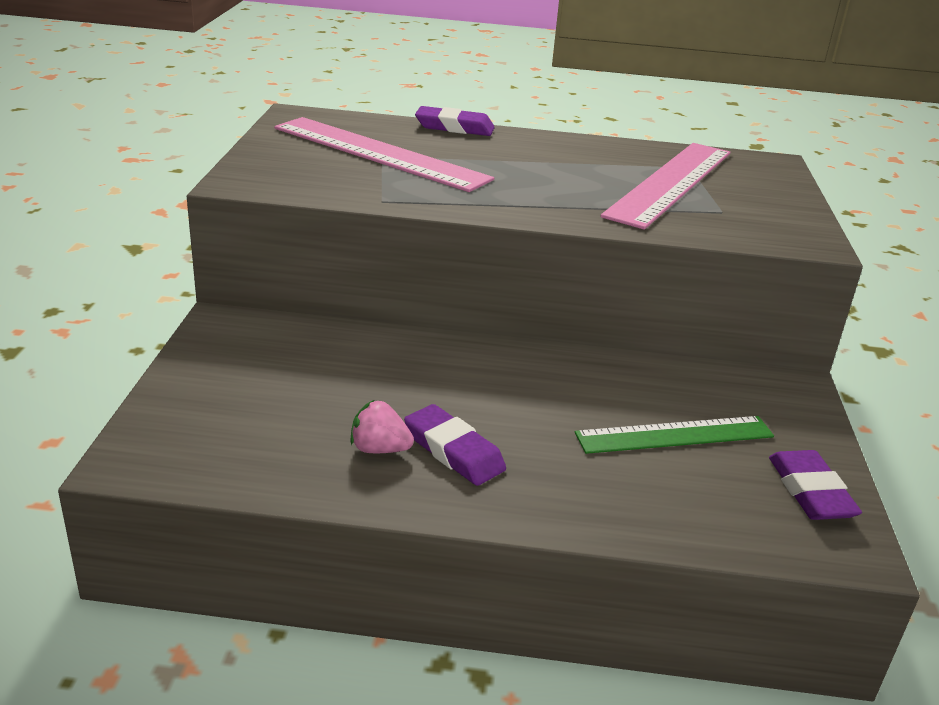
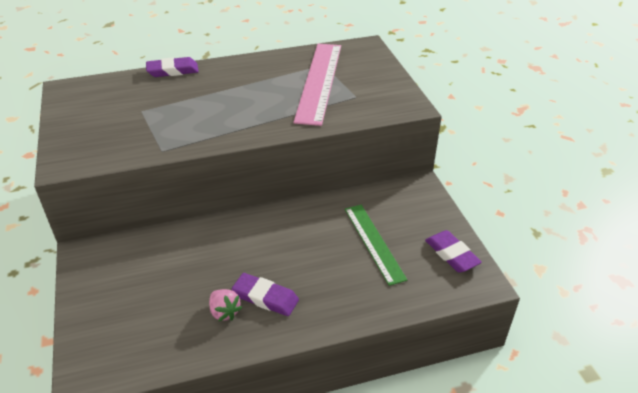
camera: 20 degrees left, 10 degrees up
pink ruler [274,117,494,192] -> none
pink strawberry [350,400,414,453] -> pink strawberry turned 120 degrees counterclockwise [209,289,242,321]
green ruler [575,416,774,454] -> green ruler turned 75 degrees counterclockwise [345,205,407,286]

